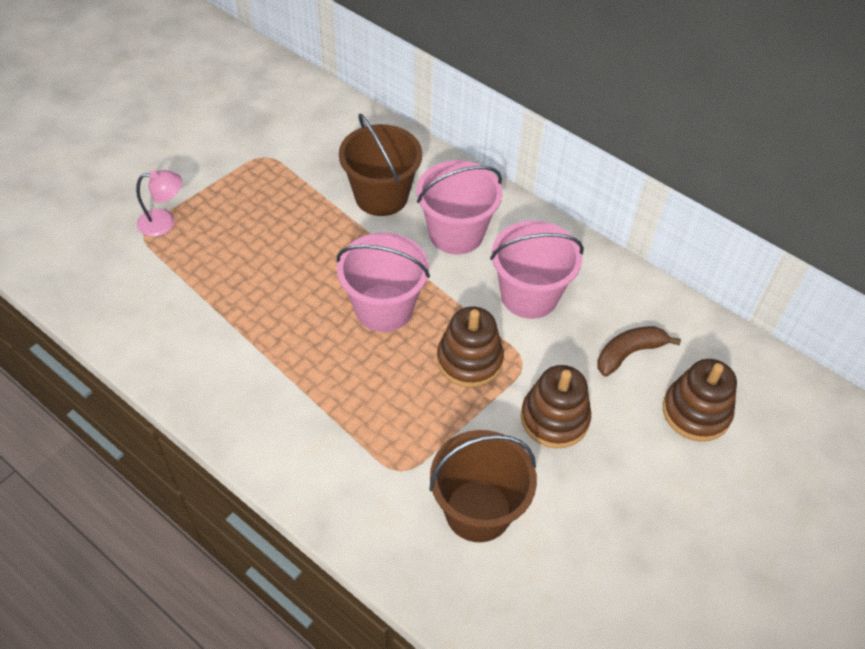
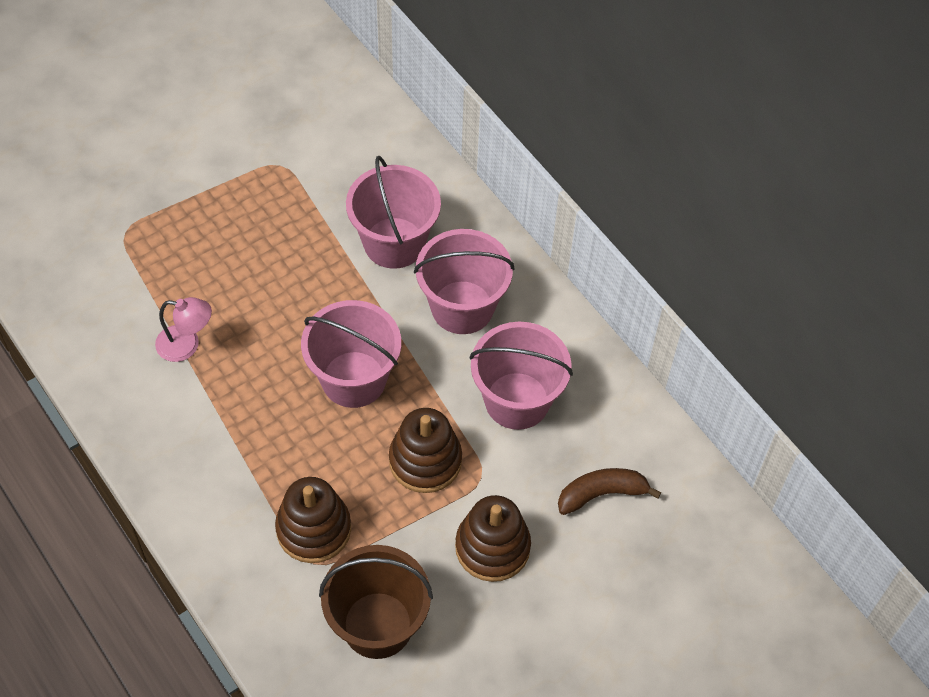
camera: 15 degrees right, 5 degrees up
pink lamp [136,170,182,237] -> pink lamp moved to [155,297,212,362]
brown bucket [339,114,422,216] -> pink bucket [346,156,441,269]
brown stacking toy [663,359,737,442] -> brown stacking toy moved to [275,477,351,563]

